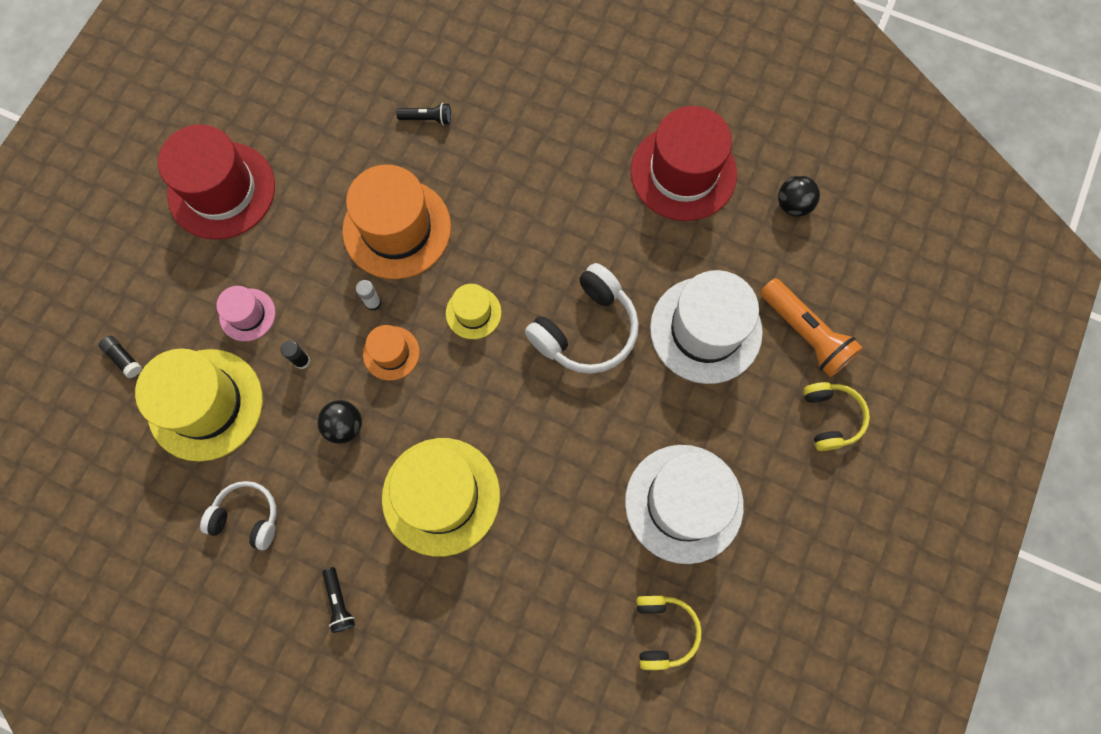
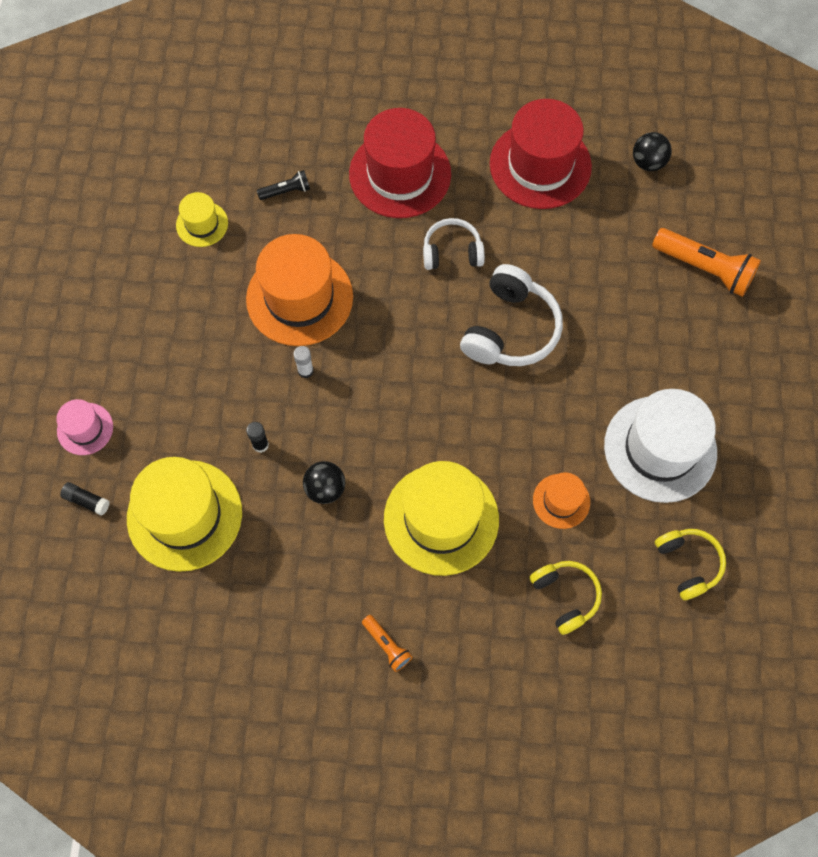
camera: 20 degrees left, 5 degrees down
red hat [158,124,275,240] -> red hat moved to [349,108,451,218]
white headphones [200,481,277,550] -> white headphones moved to [423,218,485,270]
pink hat [216,286,275,341] -> pink hat moved to [56,399,113,455]
black flashlight [322,567,355,633] -> orange flashlight [362,615,413,672]
orange hat [363,325,420,380] -> orange hat moved to [533,473,590,529]
yellow hat [446,284,501,339] -> yellow hat moved to [176,192,228,247]
white hat [650,270,763,384] -> none
yellow headphones [803,382,870,451] -> yellow headphones moved to [529,561,602,635]

